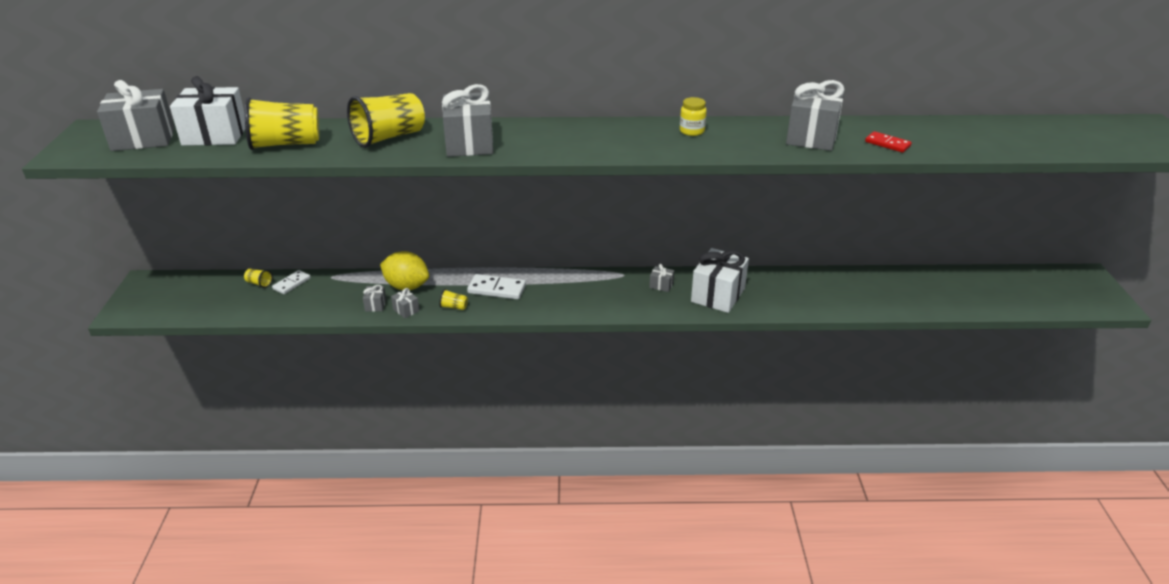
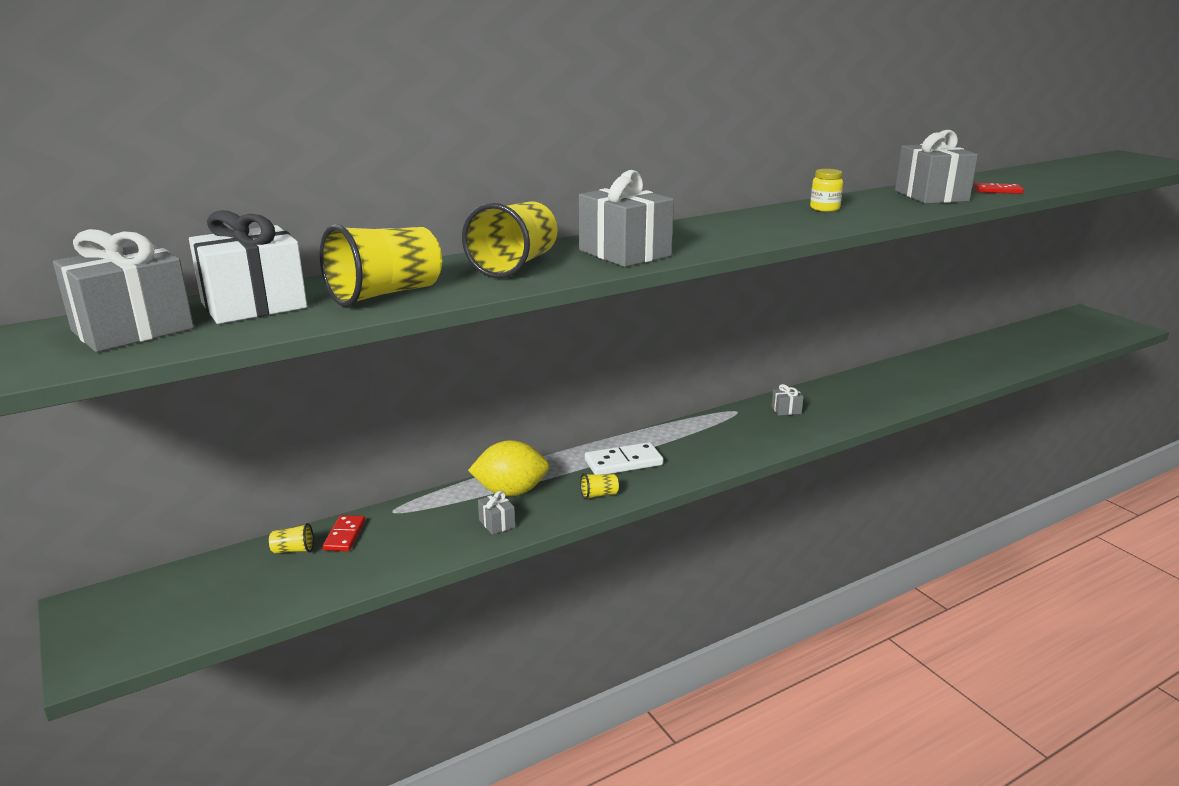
camera: 30 degrees left, 10 degrees down
white domino [272,270,311,294] -> red domino [323,515,365,551]
grey gift [391,288,420,318] -> none
white gift [691,248,749,313] -> none

